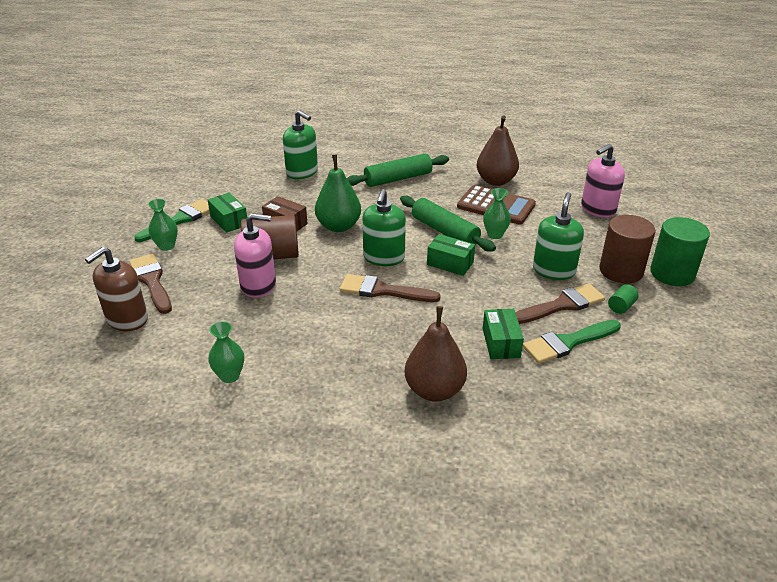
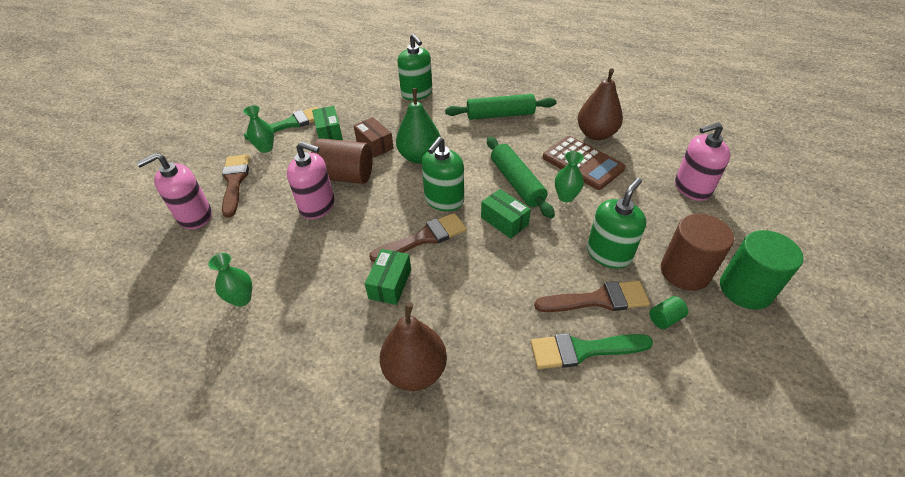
camera: 20 degrees right, 10 degrees up
brown soap dispenser [85,247,148,331] -> pink soap dispenser [136,153,212,229]
brown brush [340,274,441,302] -> brown brush turned 120 degrees clockwise [369,213,466,262]
green box [483,309,524,359] -> green box moved to [365,249,411,305]

